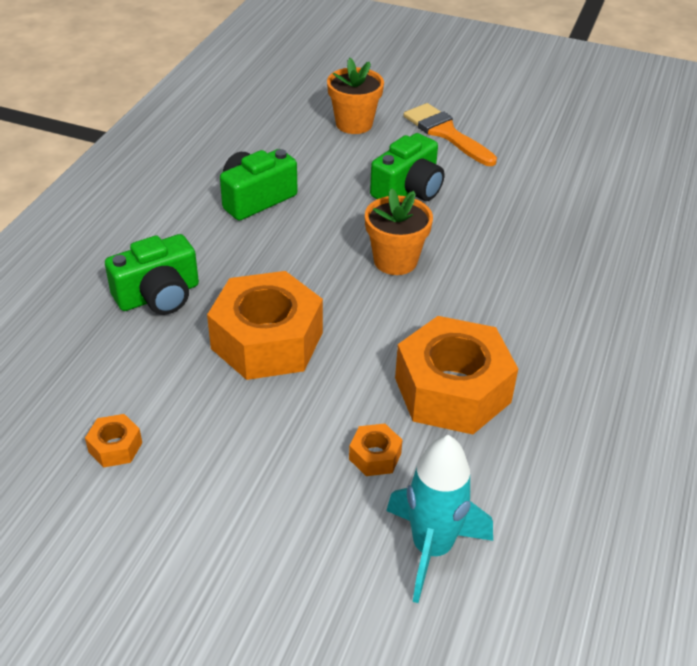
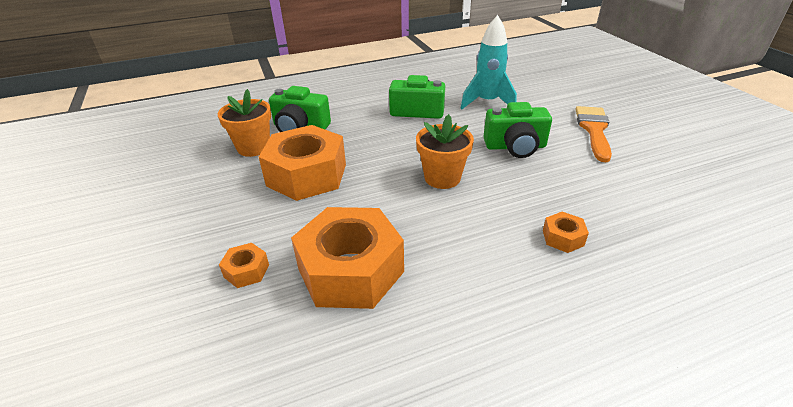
camera: 50 degrees right, 5 degrees down
orange nut [85,414,142,468] -> orange nut moved to [543,212,589,253]
orange flower pot [327,58,384,134] -> orange flower pot moved to [218,89,271,157]
turquoise rocket [386,435,493,603] -> turquoise rocket moved to [460,15,517,109]

